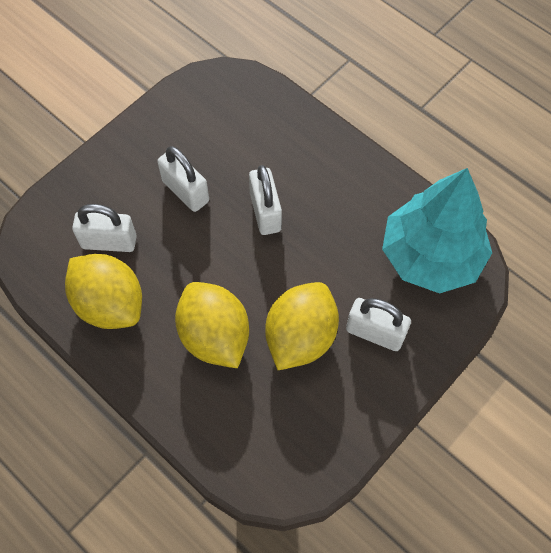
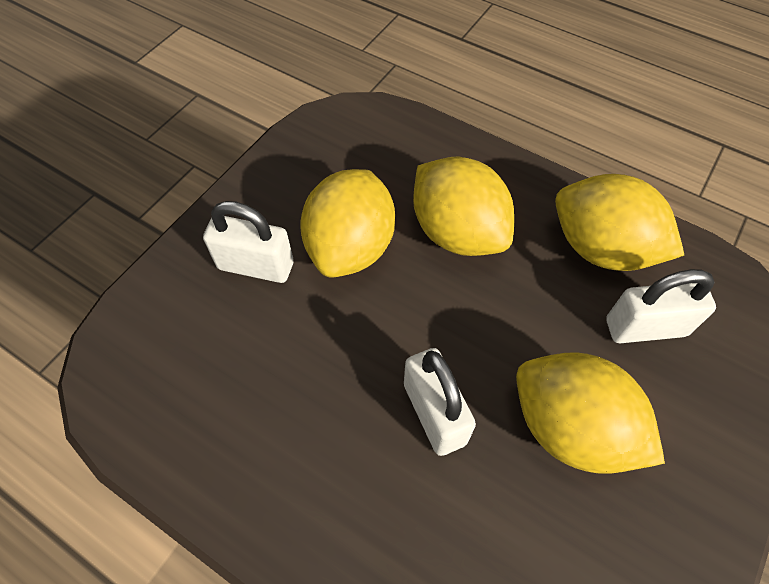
camera: 170 degrees right, 5 degrees down
white padlock [157,146,209,212] -> yellow lemon [516,352,665,474]
turquoise tree [382,168,492,293] -> none

